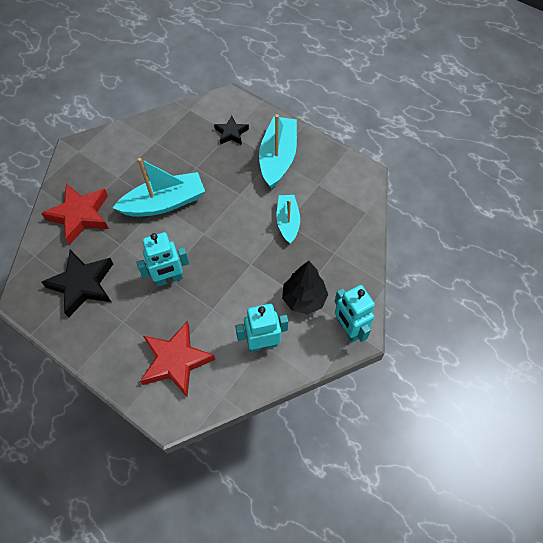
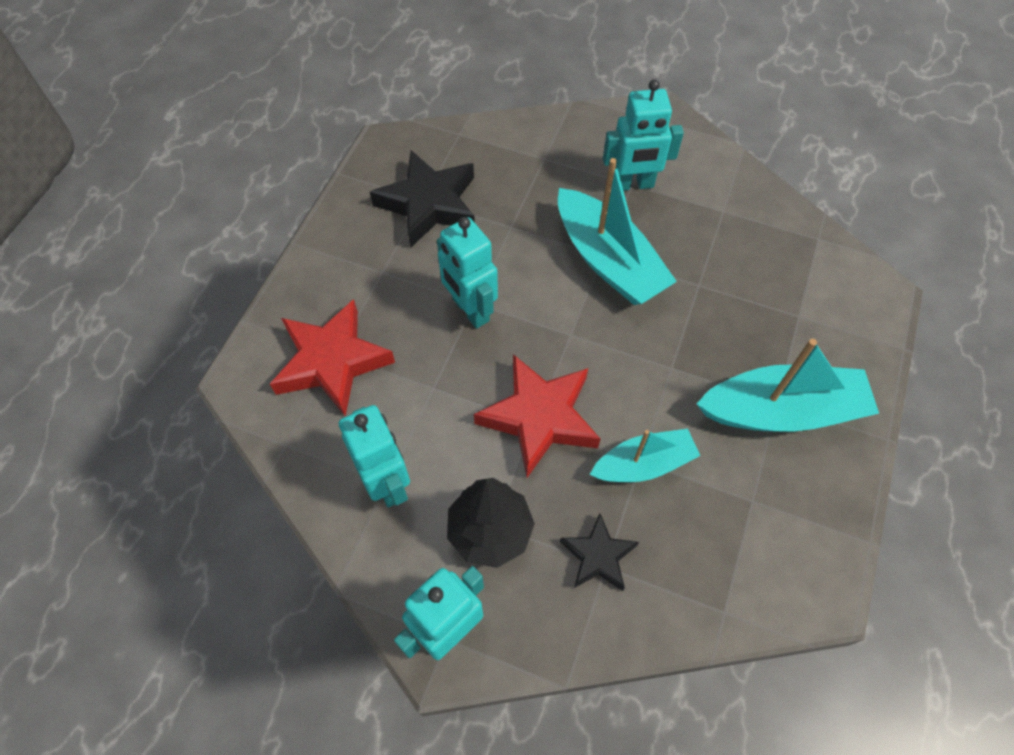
camera: 75 degrees right, 0 degrees up
red star [41,184,109,245] -> red star moved to [474,354,600,478]
black star [214,116,249,145] -> black star moved to [560,513,639,591]
none -> turquoise robot [603,79,684,191]

